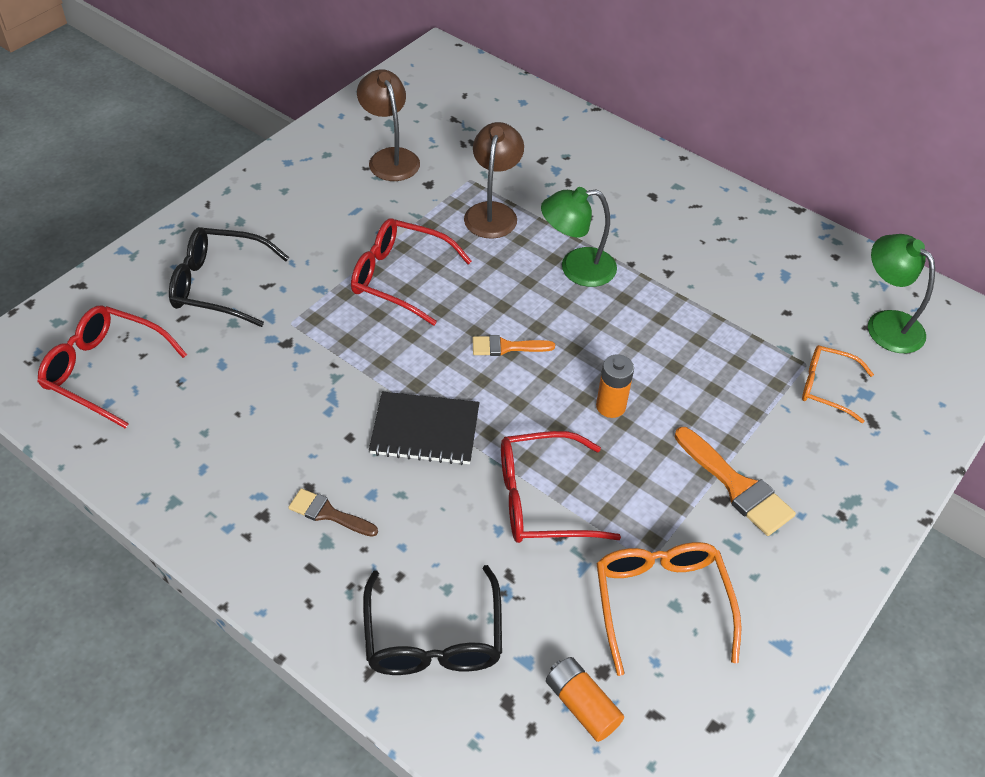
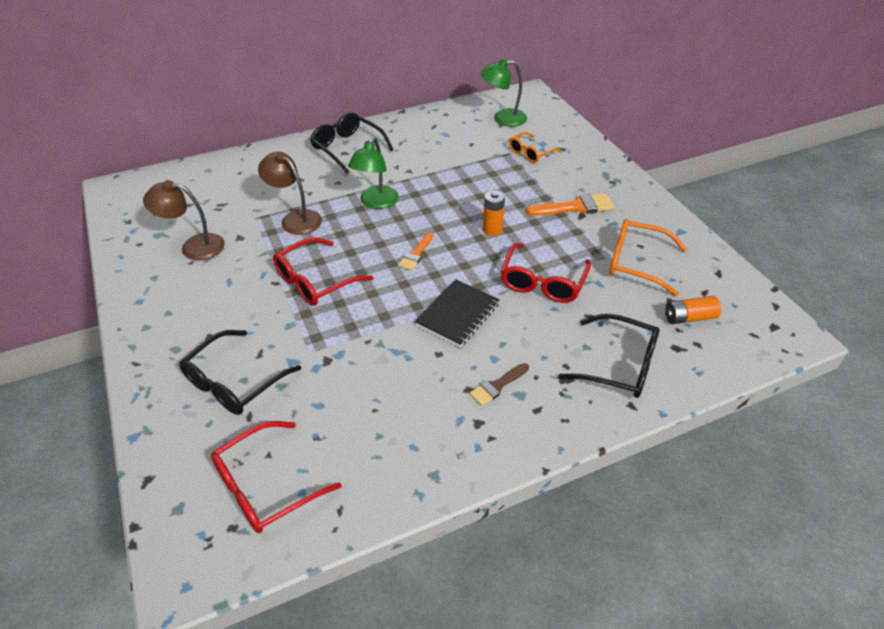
camera: 60 degrees left, 5 degrees down
none -> black glasses [310,112,393,174]

